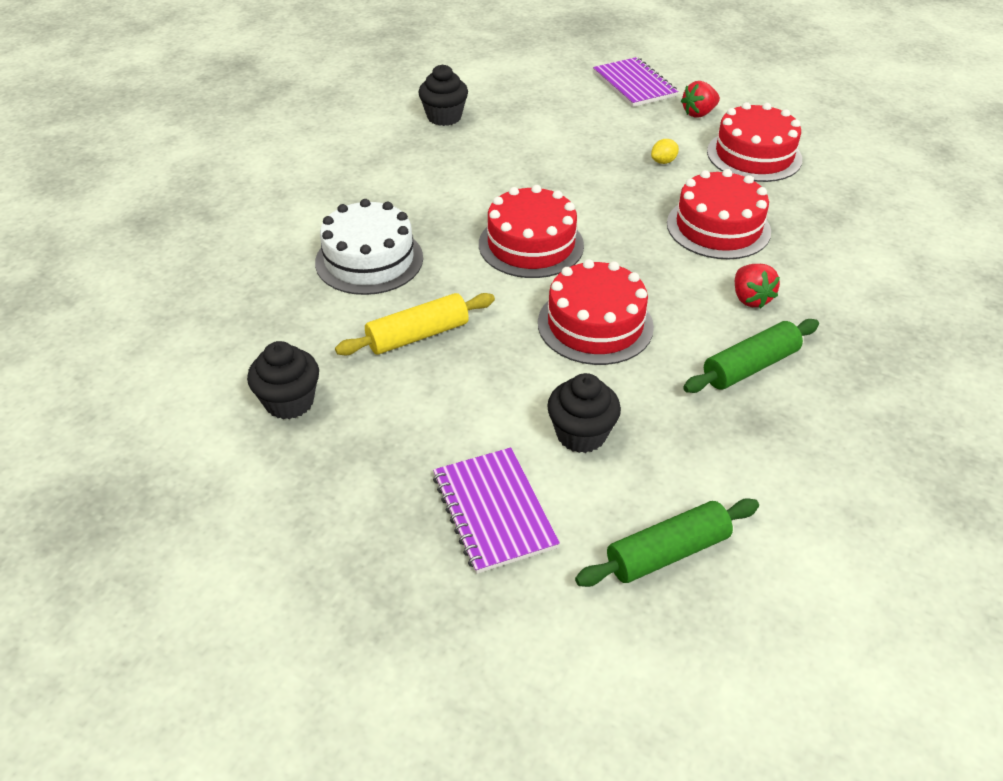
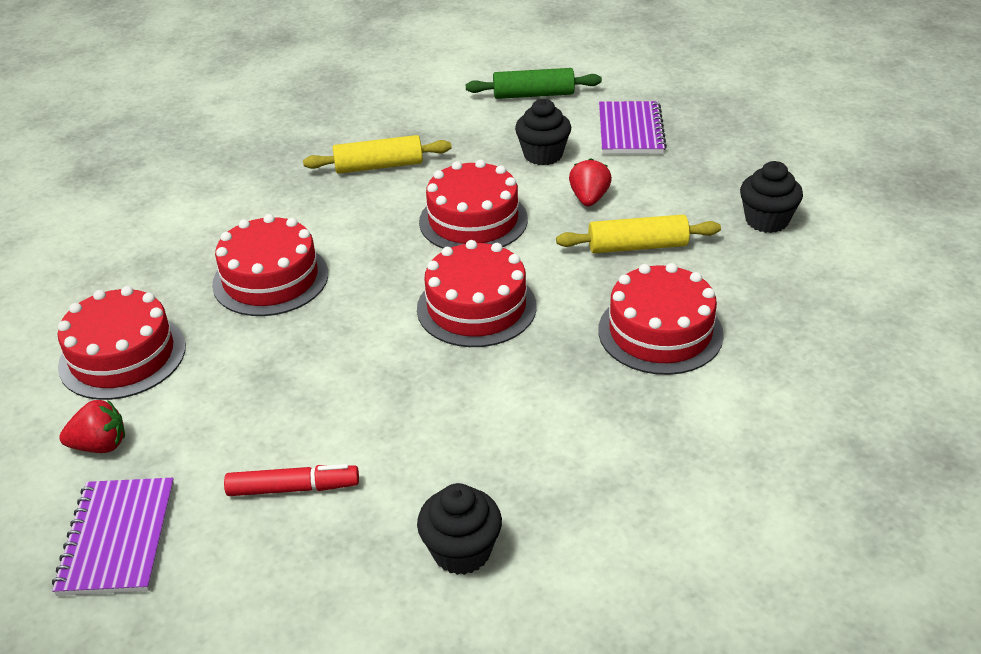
camera: 155 degrees left, 5 degrees down
white cake [315,199,423,295] -> red cake [598,263,724,375]
yellow lemon [651,139,679,164] -> none
green rolling pin [683,319,819,393] -> yellow rolling pin [303,135,451,174]
red strawberry [735,264,780,308] -> red strawberry moved to [569,158,612,206]
none -> red marker [224,464,359,496]

